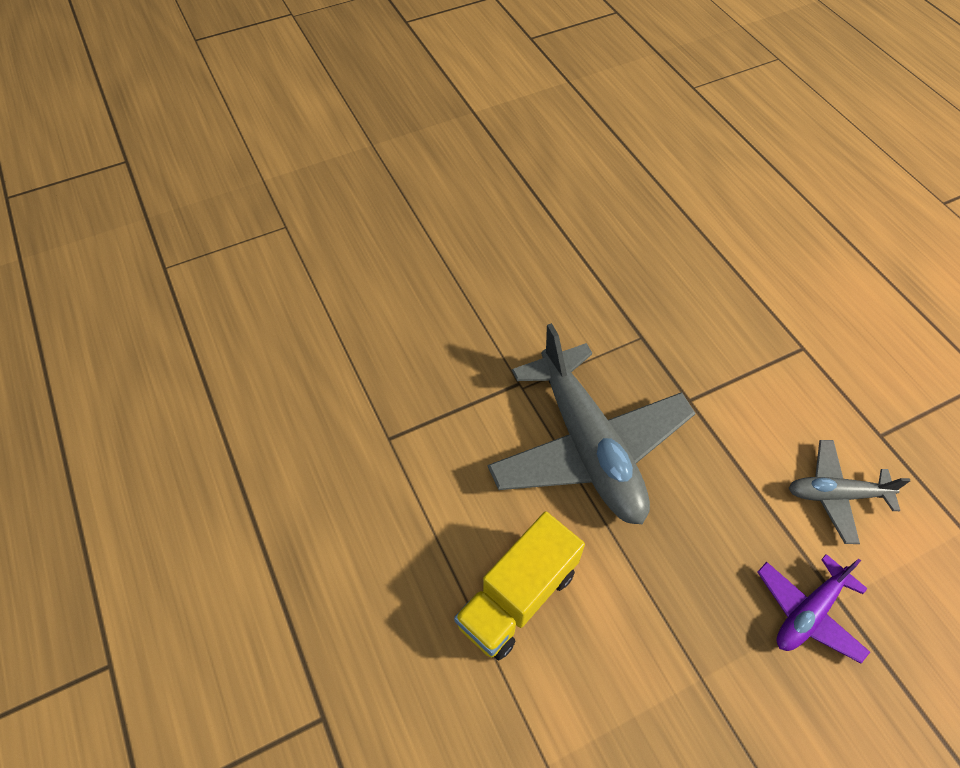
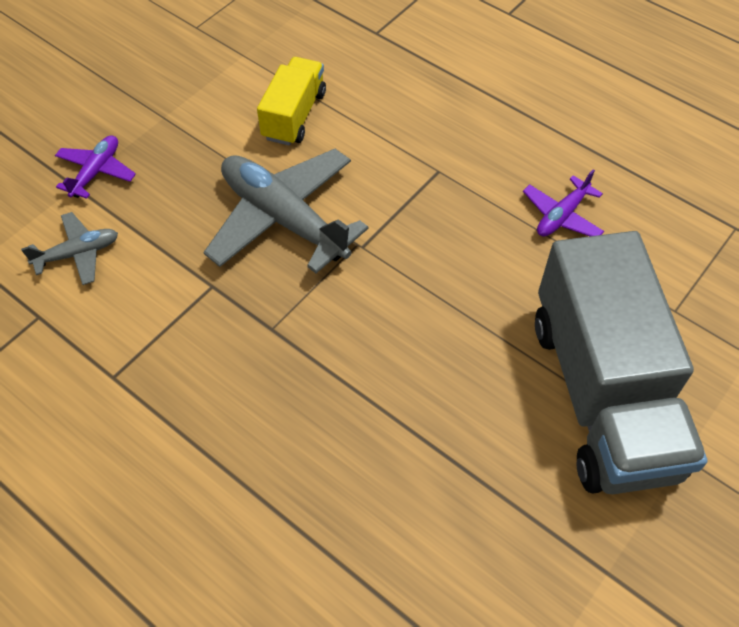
camera: 155 degrees right, 0 degrees up
none -> purple plane [523,170,604,237]
none -> grey truck [535,231,707,494]

